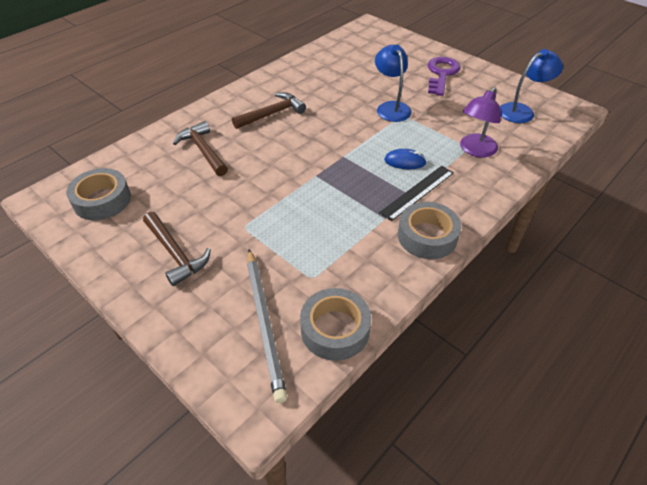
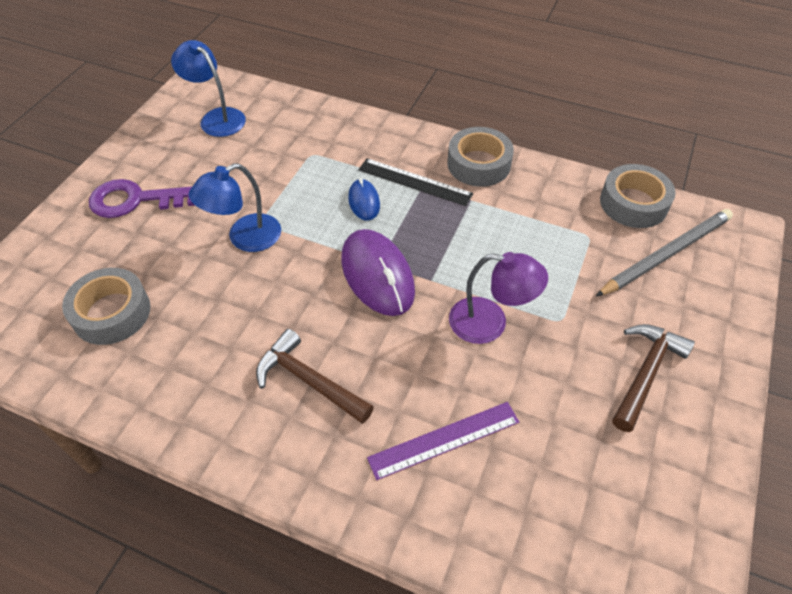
camera: 110 degrees left, 5 degrees up
grey tape [66,168,131,220] -> grey tape moved to [62,268,151,345]
brown hammer [173,121,228,176] -> purple ruler [367,402,519,480]
purple lamp [460,87,501,158] -> purple lamp moved to [449,252,548,344]
none -> purple mouse [341,229,415,316]

